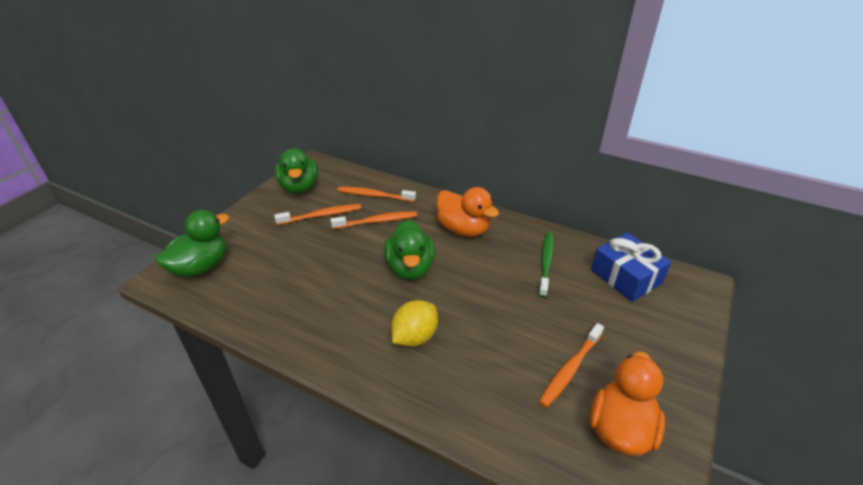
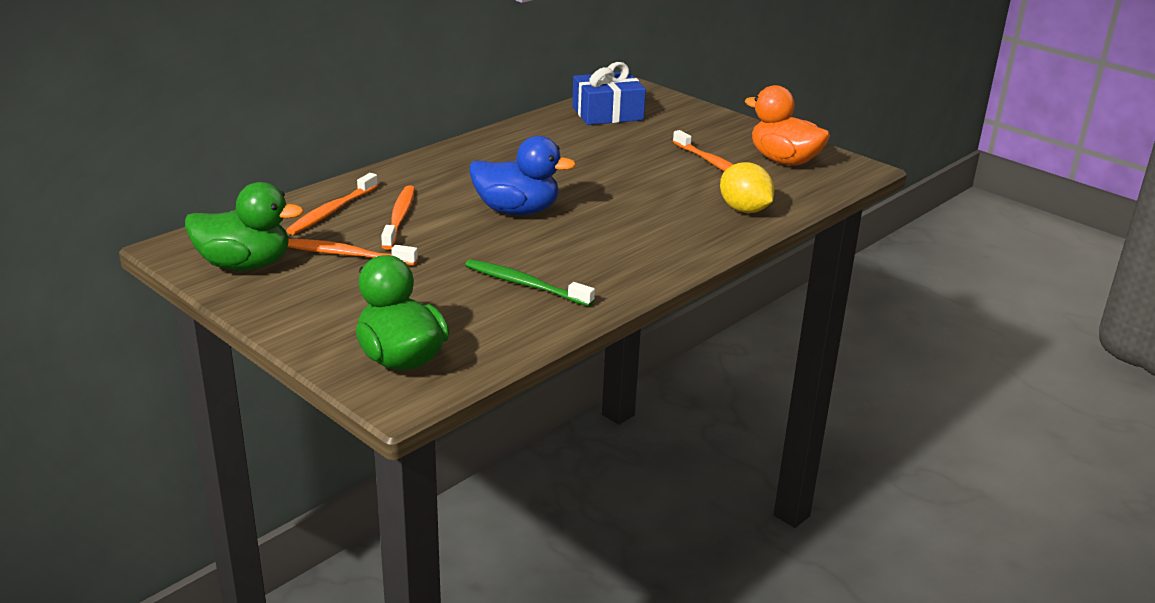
camera: 75 degrees left, 10 degrees down
orange toothbrush [274,204,361,225] -> orange toothbrush turned 75 degrees counterclockwise [288,239,418,265]
green duck [384,220,435,280] -> blue duck [470,136,576,215]
yellow lemon [391,300,438,347] -> yellow lemon moved to [720,162,774,213]
orange duck [436,187,499,237] -> none
green toothbrush [539,232,554,297] -> green toothbrush moved to [465,259,595,306]

